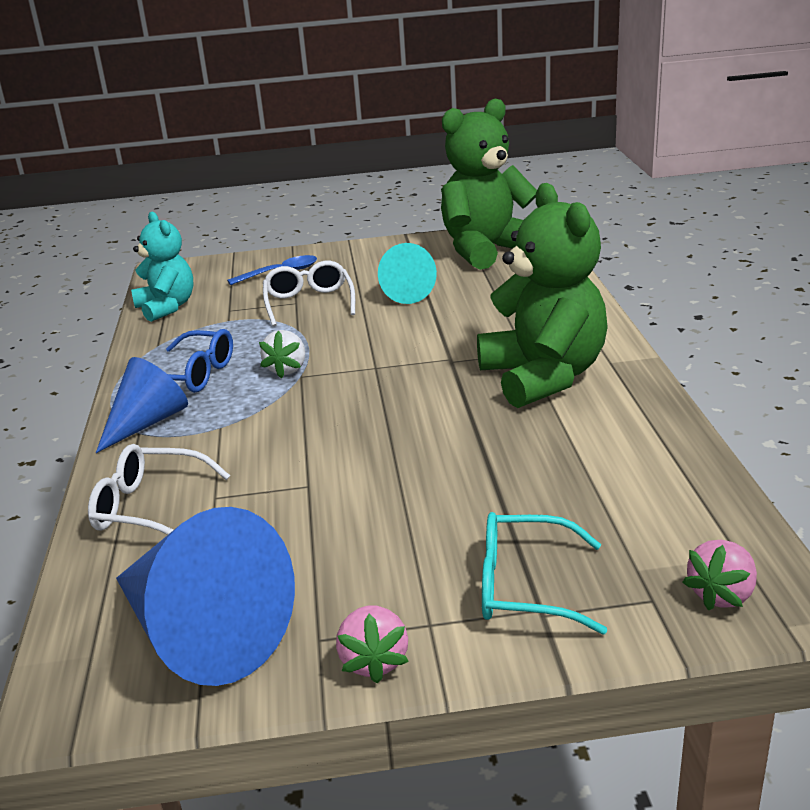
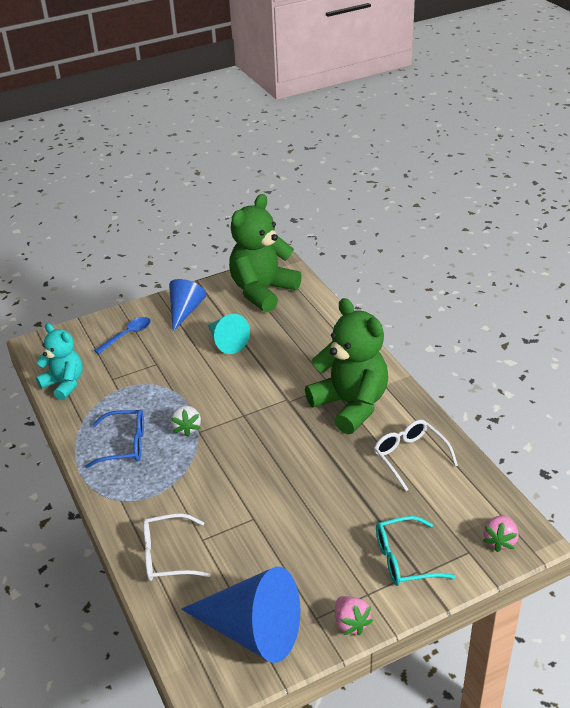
camera: 20 degrees left, 10 degrees up
blue cone [96,357,188,453] -> blue cone moved to [169,279,206,332]
white glasses [263,261,355,327] -> white glasses moved to [374,420,458,491]

